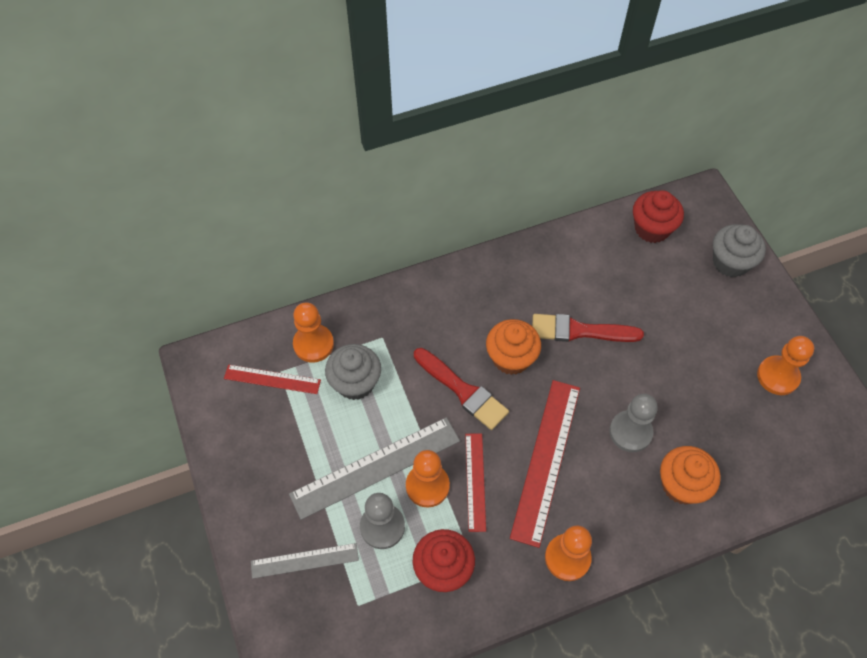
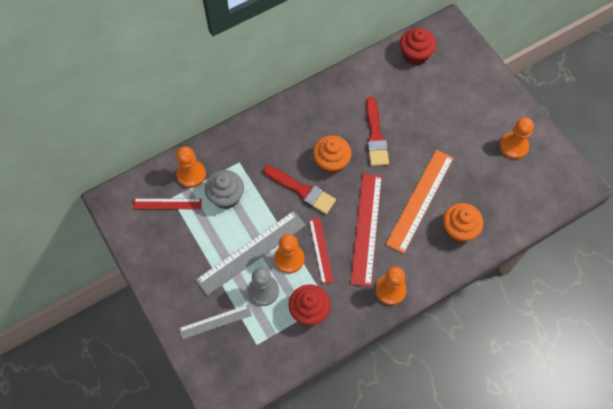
camera: 10 degrees left, 5 degrees up
red brush [532,314,644,342] -> red brush turned 90 degrees counterclockwise [366,97,389,166]
grey pawn [609,394,658,452] -> orange ruler [386,150,453,254]
grey cupcake [713,224,766,277] -> none

